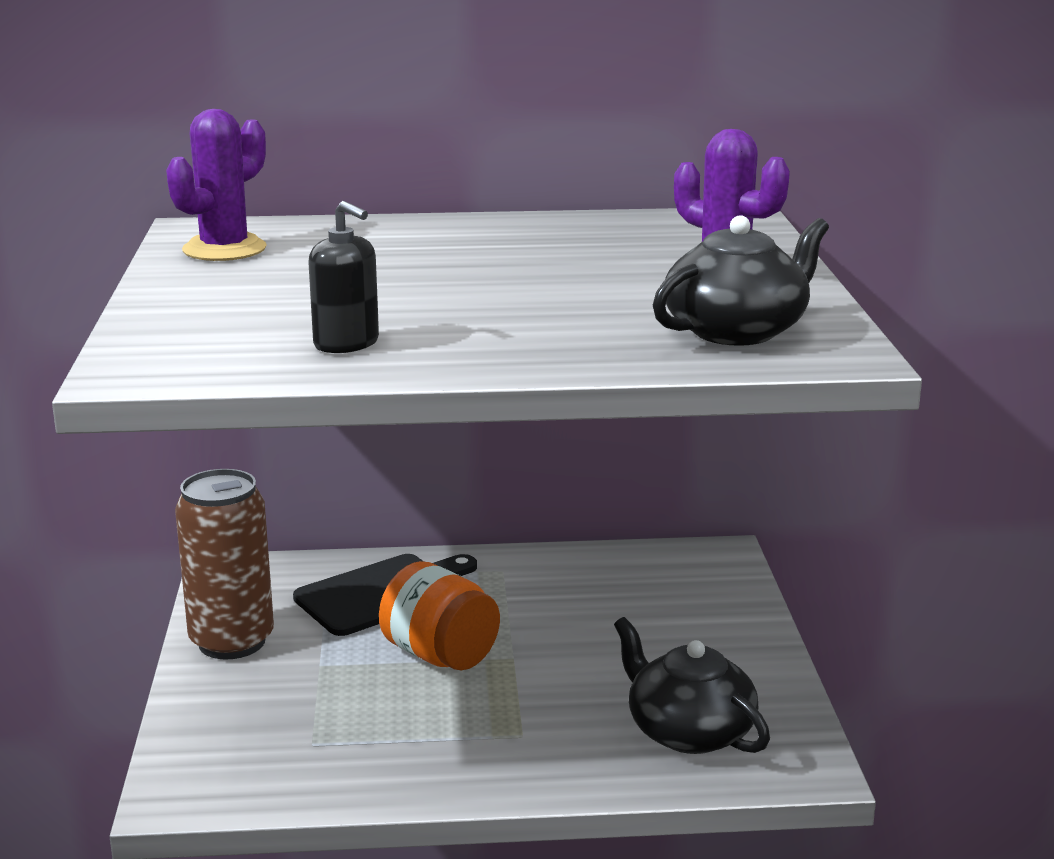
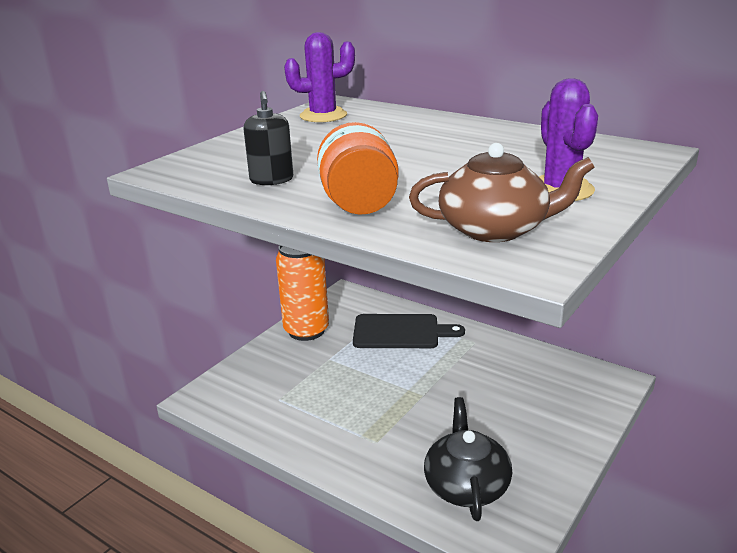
camera: 40 degrees right, 5 degrees up
brown can [175,469,274,660] -> orange can [276,245,329,341]
orange jar [379,561,500,670] -> orange jar moved to [317,122,399,215]
black teapot [653,215,829,346] -> brown teapot [409,143,595,242]

